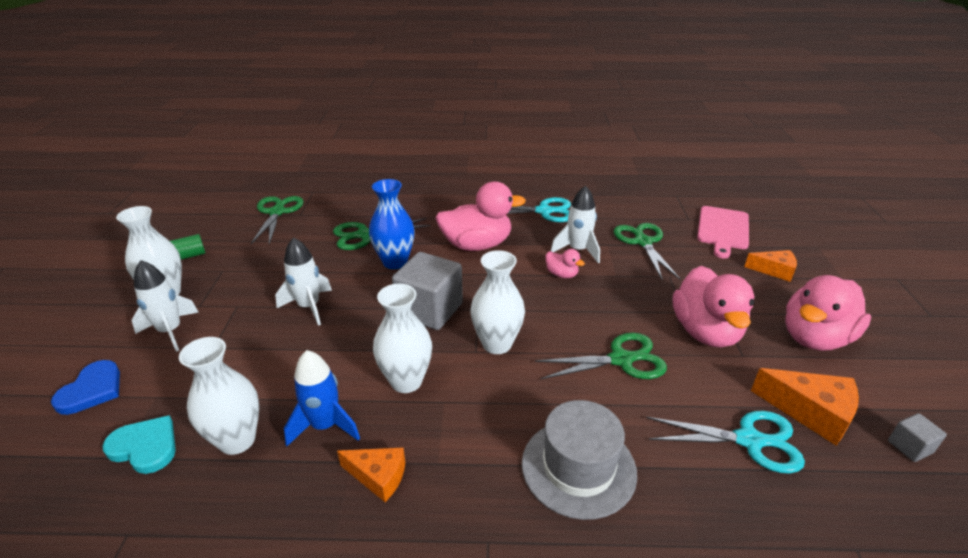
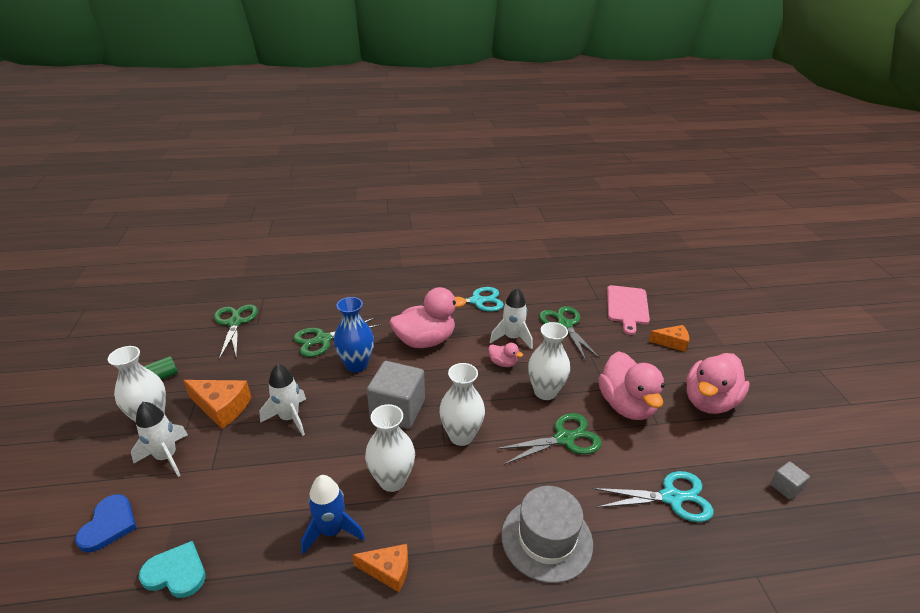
camera: 10 degrees left, 0 degrees up
white vase [179,337,259,455] -> white vase moved to [528,322,570,400]
orange cheese [751,368,859,446] -> orange cheese moved to [183,380,251,429]

